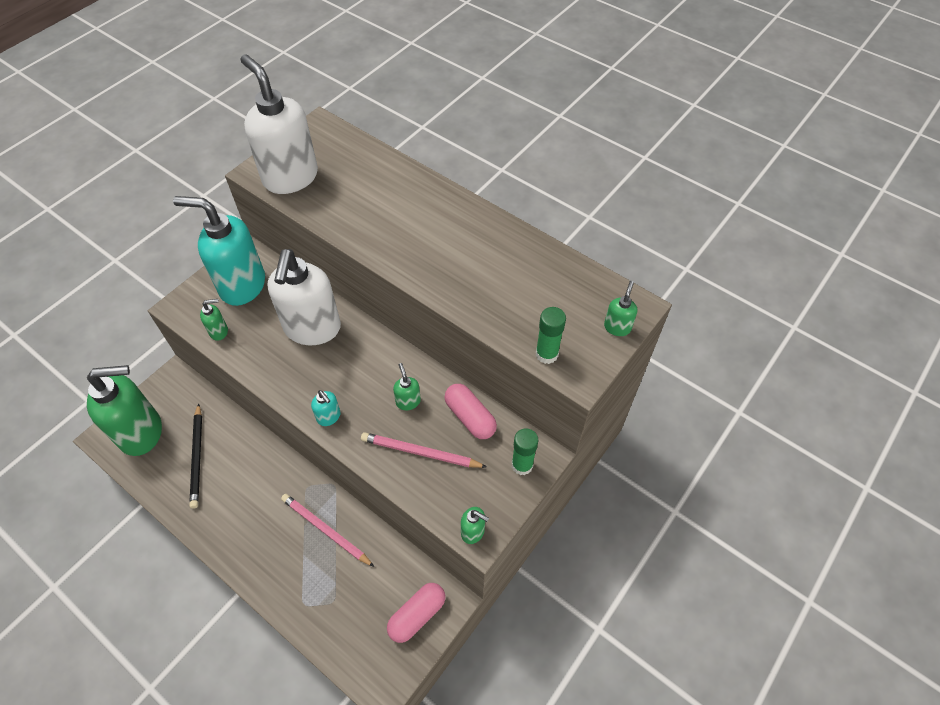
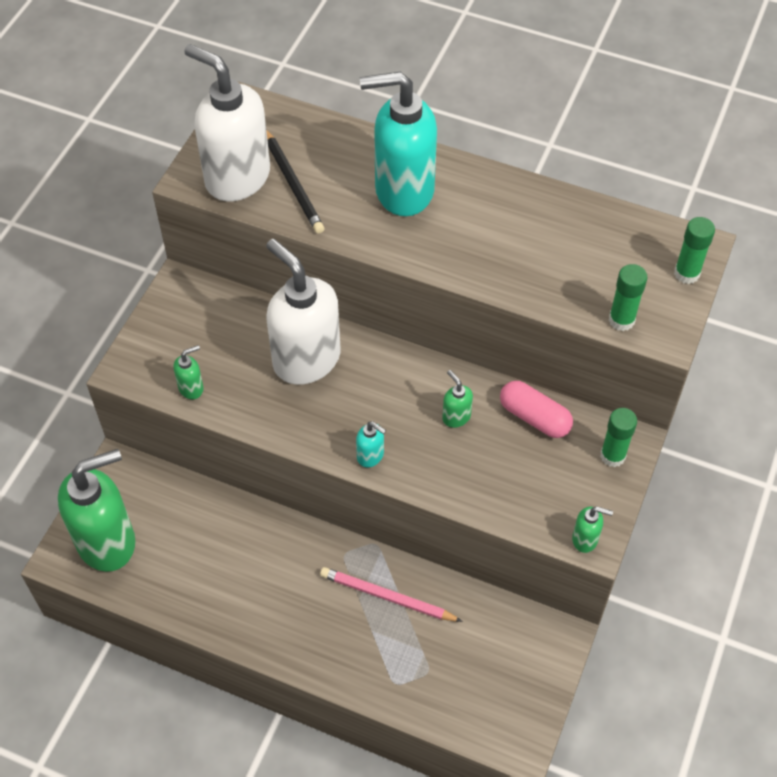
camera: 15 degrees left, 0 degrees up
turquoise soap dispenser [173,196,265,306] -> turquoise soap dispenser moved to [360,72,437,216]
black pencil [190,403,202,508] -> black pencil moved to [266,130,324,234]
white soap dispenser [268,249,341,345] -> white soap dispenser turned 150 degrees clockwise [266,239,341,385]
pink pencil [361,432,487,468] -> none
pink capsule [387,583,445,643] -> none
green soap dispenser [604,281,637,336] -> green glue stick [674,217,715,284]

